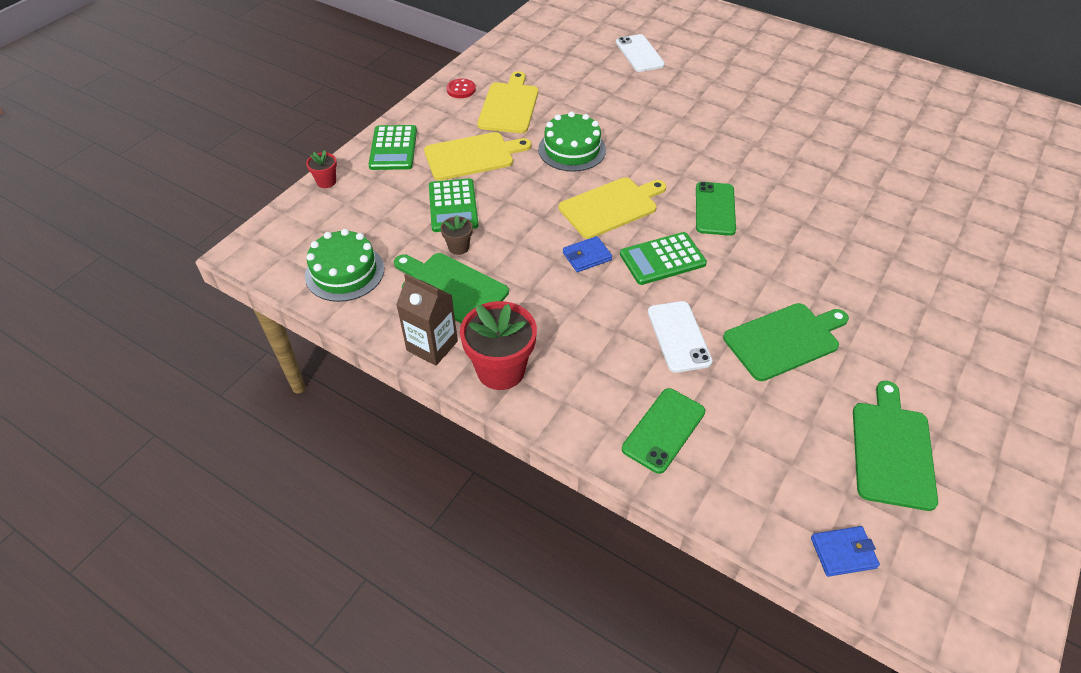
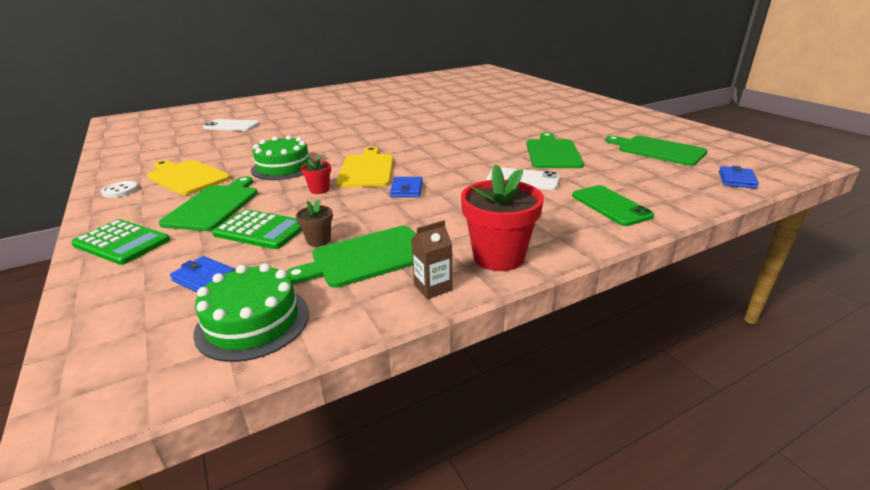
camera: 60 degrees left, 20 degrees down
red flower pot [306,150,337,188] -> red flower pot moved to [301,155,331,194]
brown carton [396,274,458,366] -> brown carton [411,220,452,299], size x0.65
yellow cutting board [424,132,531,181] -> green cutting board [159,176,258,231]
red button [446,79,476,98] -> white button [101,181,138,198]
green calculator [620,232,707,285] -> none
green phone [696,182,736,236] -> none
none -> blue wallet [170,256,235,292]

